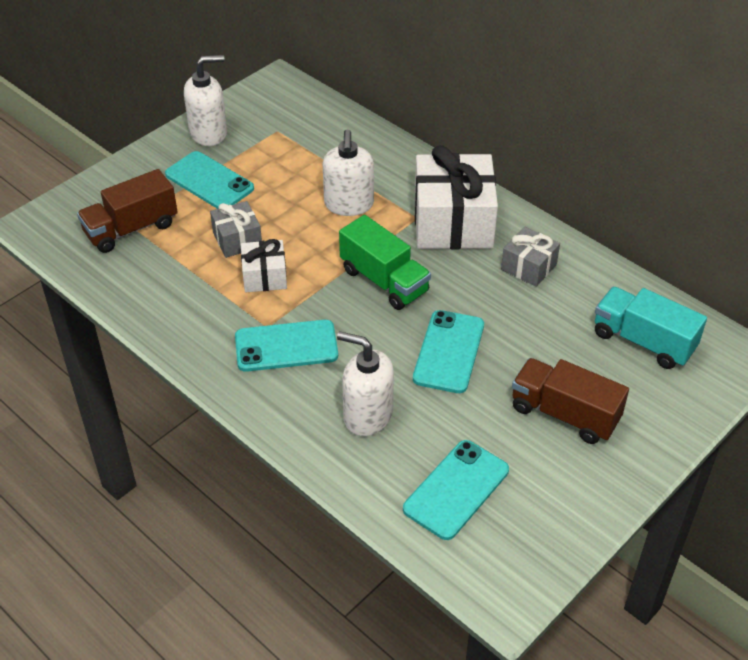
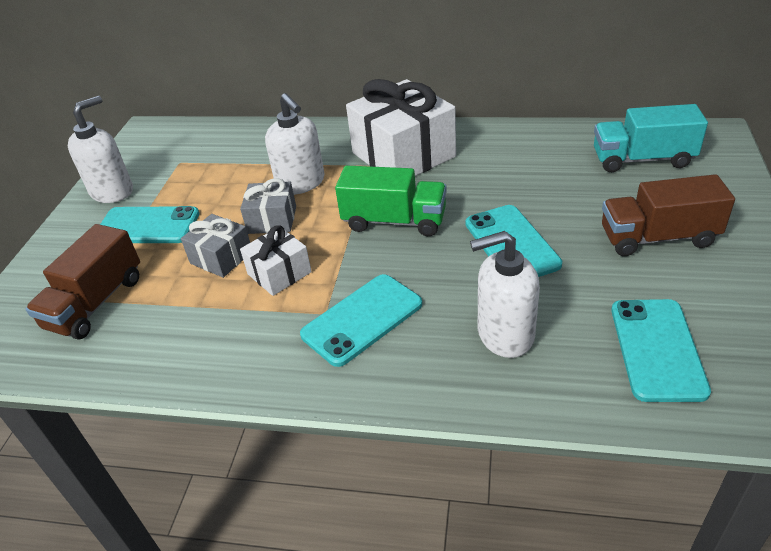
camera: 30 degrees left, 5 degrees down
grey gift [501,227,560,287] -> grey gift moved to [240,178,296,234]

